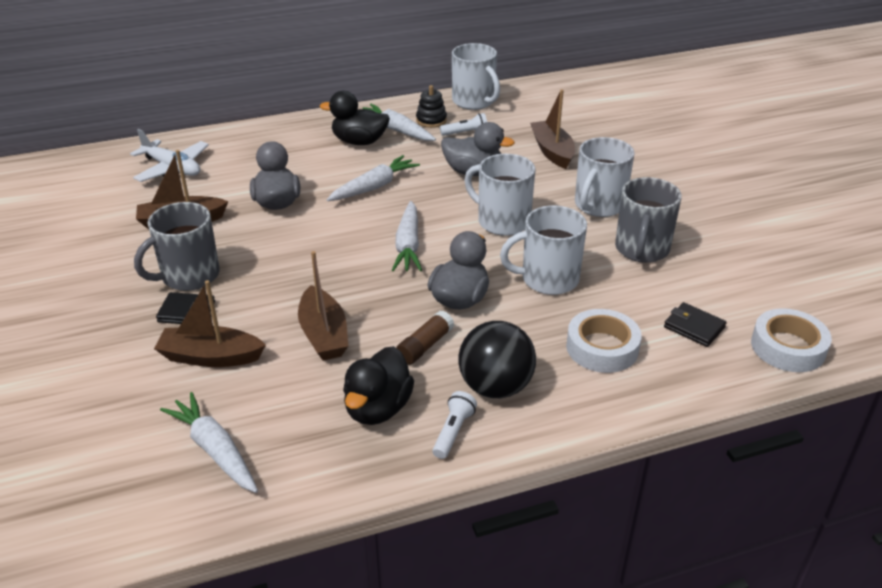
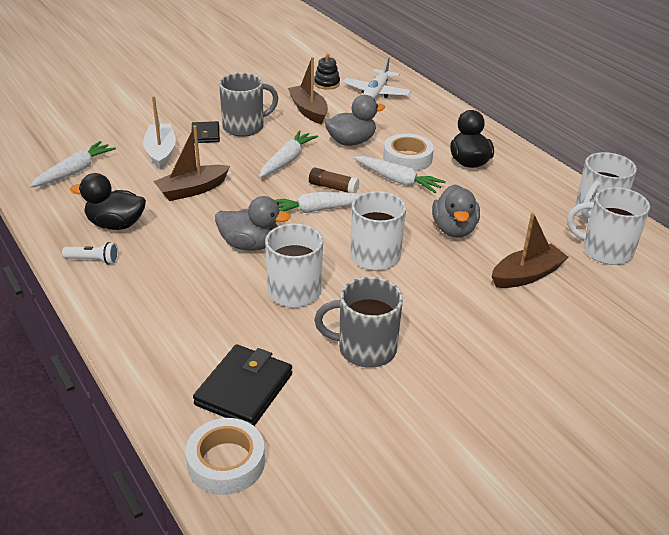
camera: 75 degrees right, 0 degrees up
grey mug [134,202,220,291] -> grey mug turned 120 degrees clockwise [219,73,278,137]
brown boat [154,280,266,367] -> white boat [143,96,176,170]
white carrot [362,104,436,141] -> white carrot moved to [259,130,318,178]
brown glue stick [396,311,454,365] -> brown glue stick moved to [309,167,359,193]
black stacking toy [416,85,447,128] -> black stacking toy moved to [314,54,340,90]
white flashlight [440,113,487,136] -> none
black ball [459,321,536,398] -> none
white tape [566,309,642,373] -> white tape moved to [383,134,434,171]
white mug [575,137,635,217] -> white mug moved to [567,187,650,265]
black wallet [664,302,727,347] -> black wallet [193,344,292,426], size x1.68

